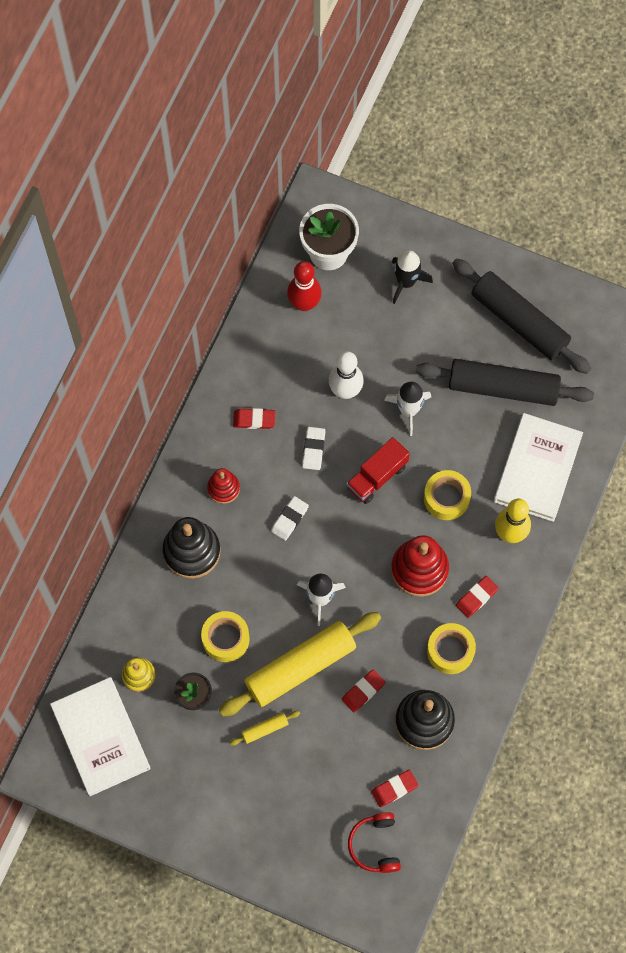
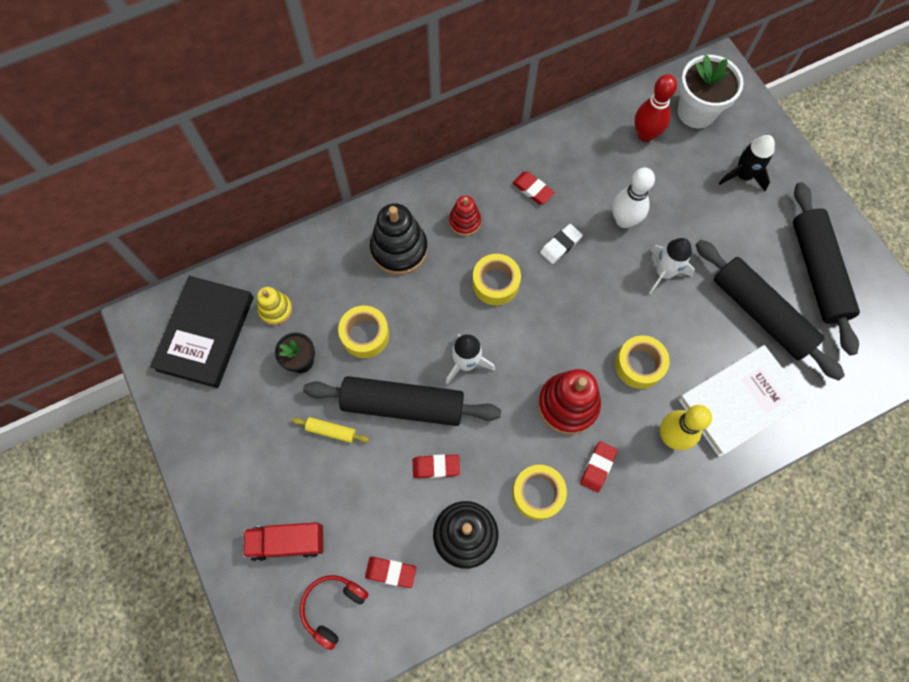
camera: 40 degrees right, 0 degrees up
white book [50,677,150,796] -> black book [150,276,254,388]
yellow rolling pin [219,612,381,717] -> black rolling pin [303,376,501,426]
white eraser [271,496,309,541] -> yellow tape [472,254,521,305]
red truck [346,437,410,504] -> red truck moved to [243,522,323,561]
red eraser [456,576,499,618] -> red eraser turned 60 degrees counterclockwise [580,441,618,492]

